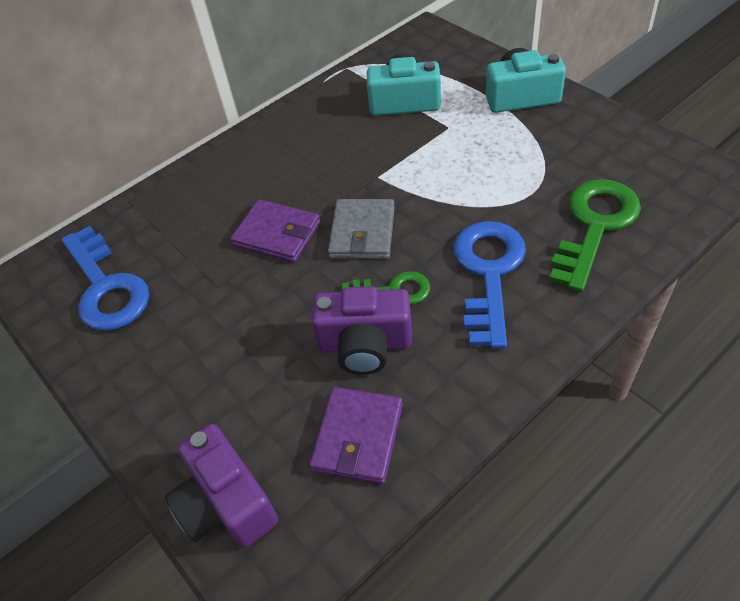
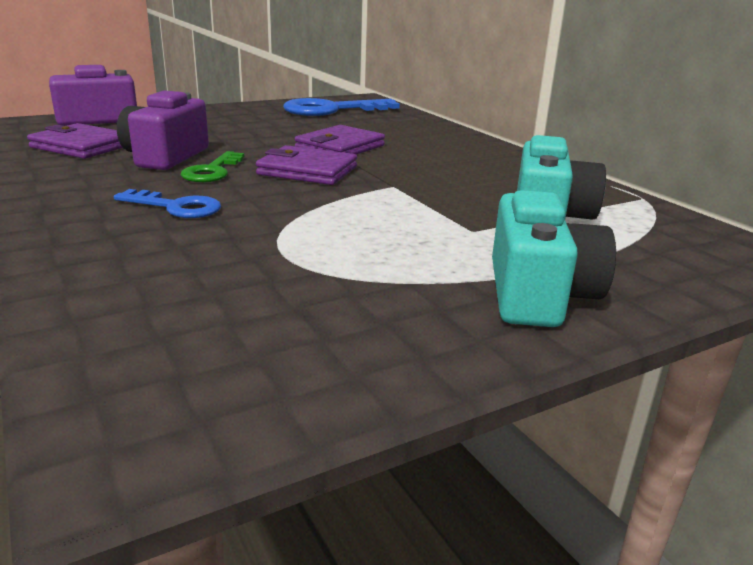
camera: 95 degrees right, 25 degrees down
grey wallet [328,199,395,259] -> purple wallet [256,145,357,185]
blue key [453,221,526,349] -> blue key [114,189,221,218], size x0.57
green key [549,179,641,292] -> none

